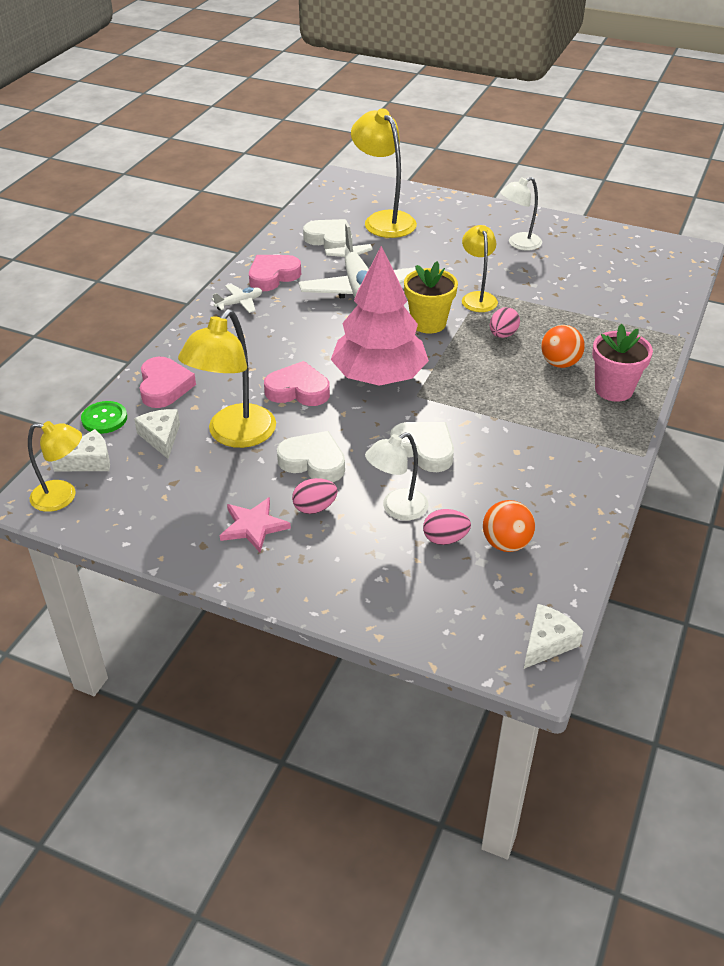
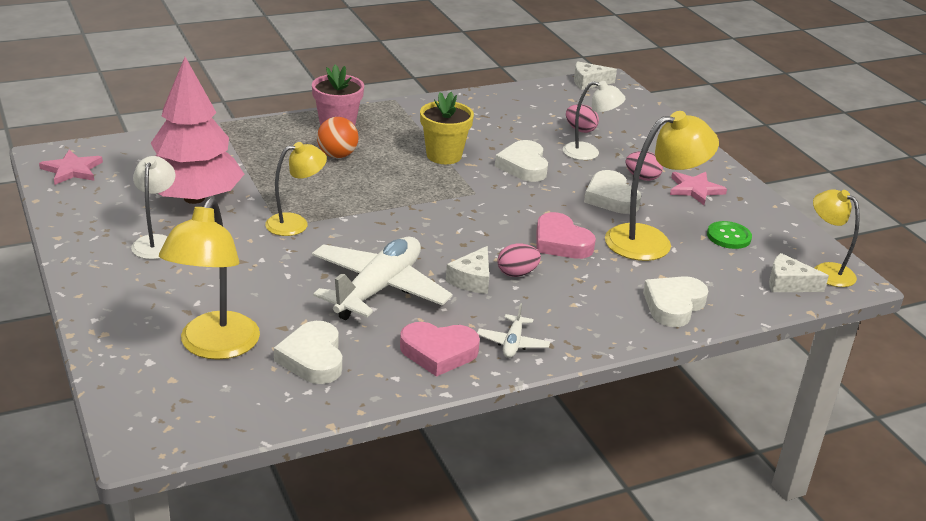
camera: 140 degrees left, 10 degrees down
green button [81,401,127,434] -> green button moved to [707,221,752,249]
white cheese [134,409,180,459] -> white cheese moved to [446,246,489,294]
pink heart [140,357,196,408] -> white heart [643,276,708,327]
white plane [212,284,262,313] -> white plane turned 90 degrees counterclockwise [477,303,550,358]
pink tree [331,246,429,386] -> pink tree moved to [151,57,244,204]
yellow flower pot [404,261,458,334] -> yellow flower pot moved to [420,92,474,164]
yellow lamp [462,225,498,312] -> yellow lamp turned 150 degrees counterclockwise [265,142,327,236]
orange ball [483,500,535,552] -> none
pink egg [490,307,520,338] -> pink egg moved to [497,244,541,277]
white lamp [500,177,542,251] -> white lamp turned 105 degrees counterclockwise [131,156,175,259]
none -> pink star [39,150,103,185]

